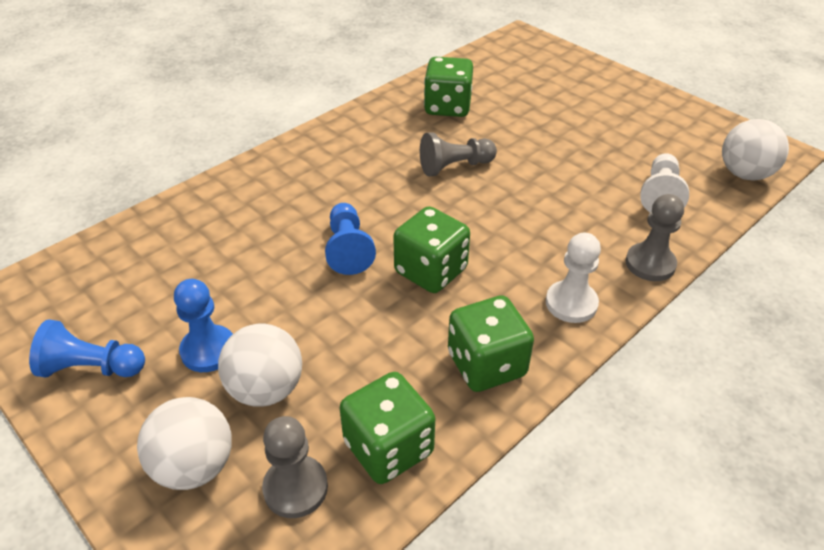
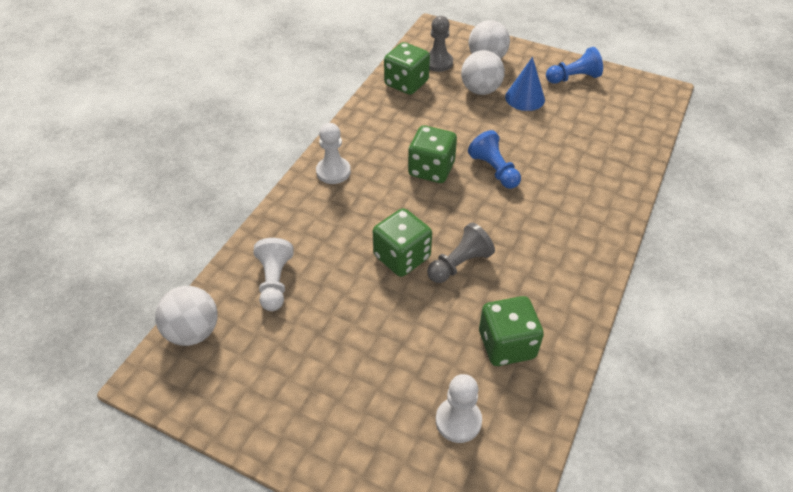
camera: 160 degrees right, 5 degrees up
blue pawn [174,279,233,372] -> blue cone [505,57,545,111]
green dice [448,295,534,392] -> green dice moved to [373,208,432,277]
grey pawn [626,194,684,281] -> none
none -> white pawn [436,374,482,443]

